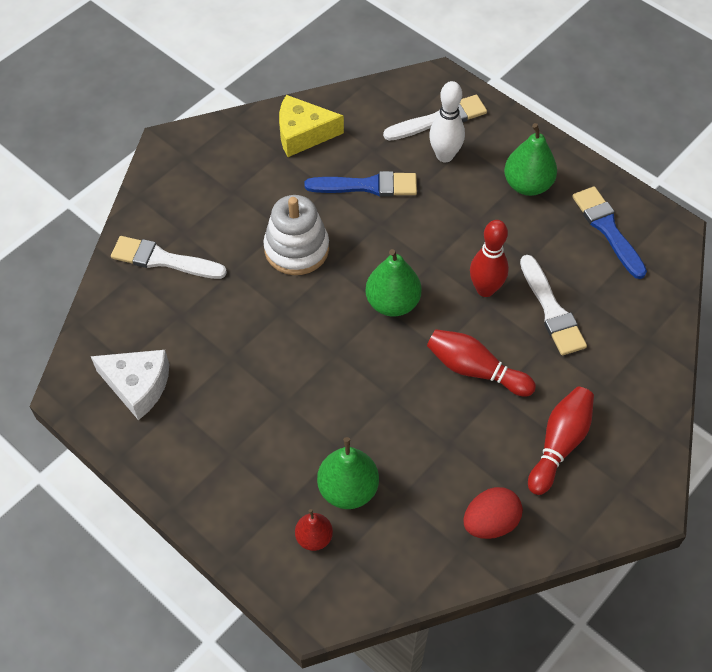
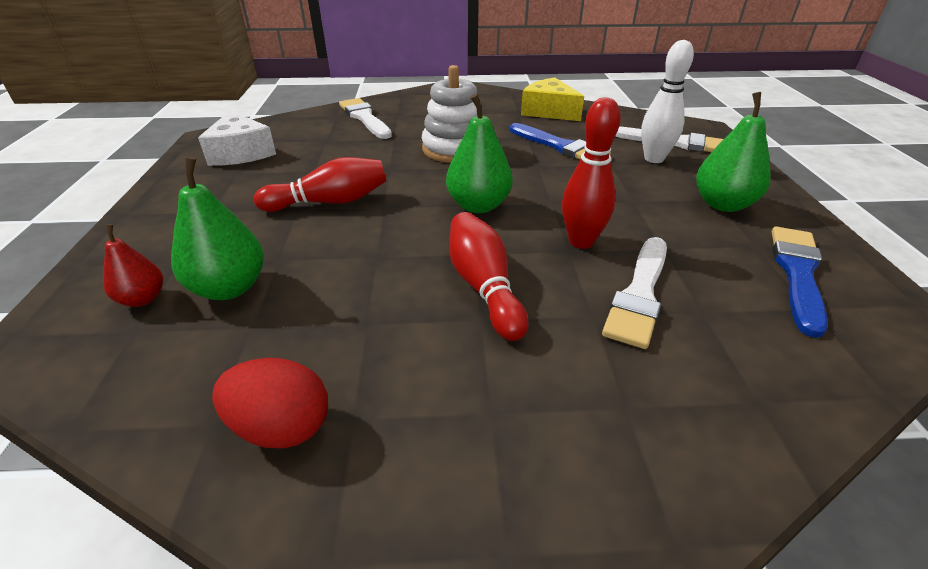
camera: 45 degrees right, 20 degrees down
red bowling pin [528,387,594,495] -> red bowling pin moved to [254,157,386,212]

